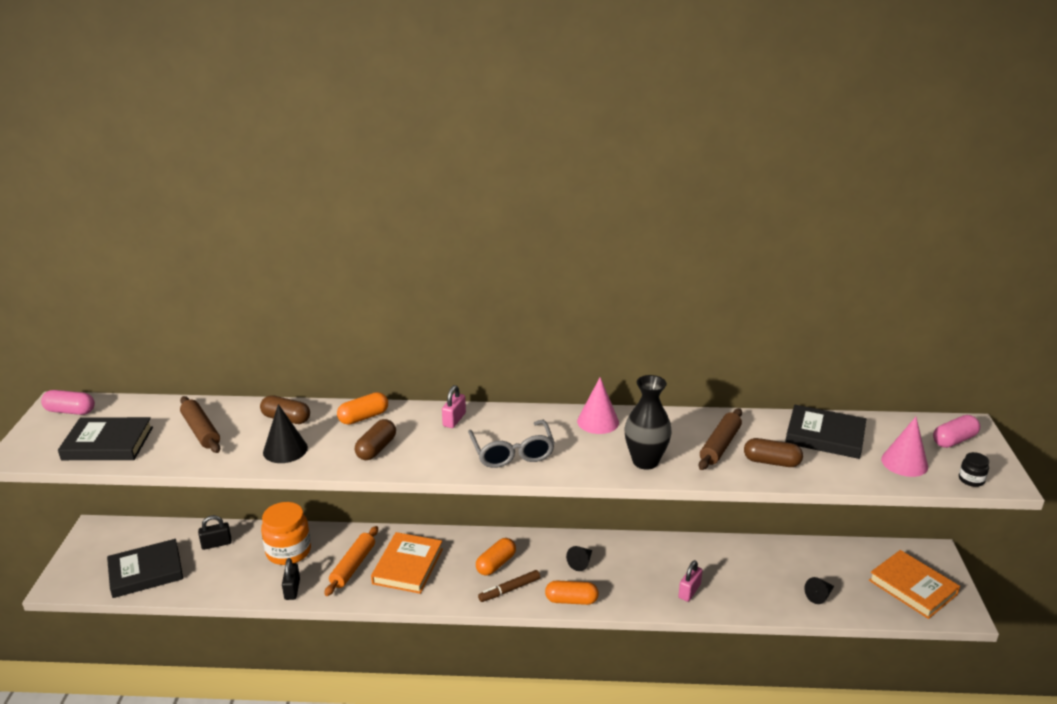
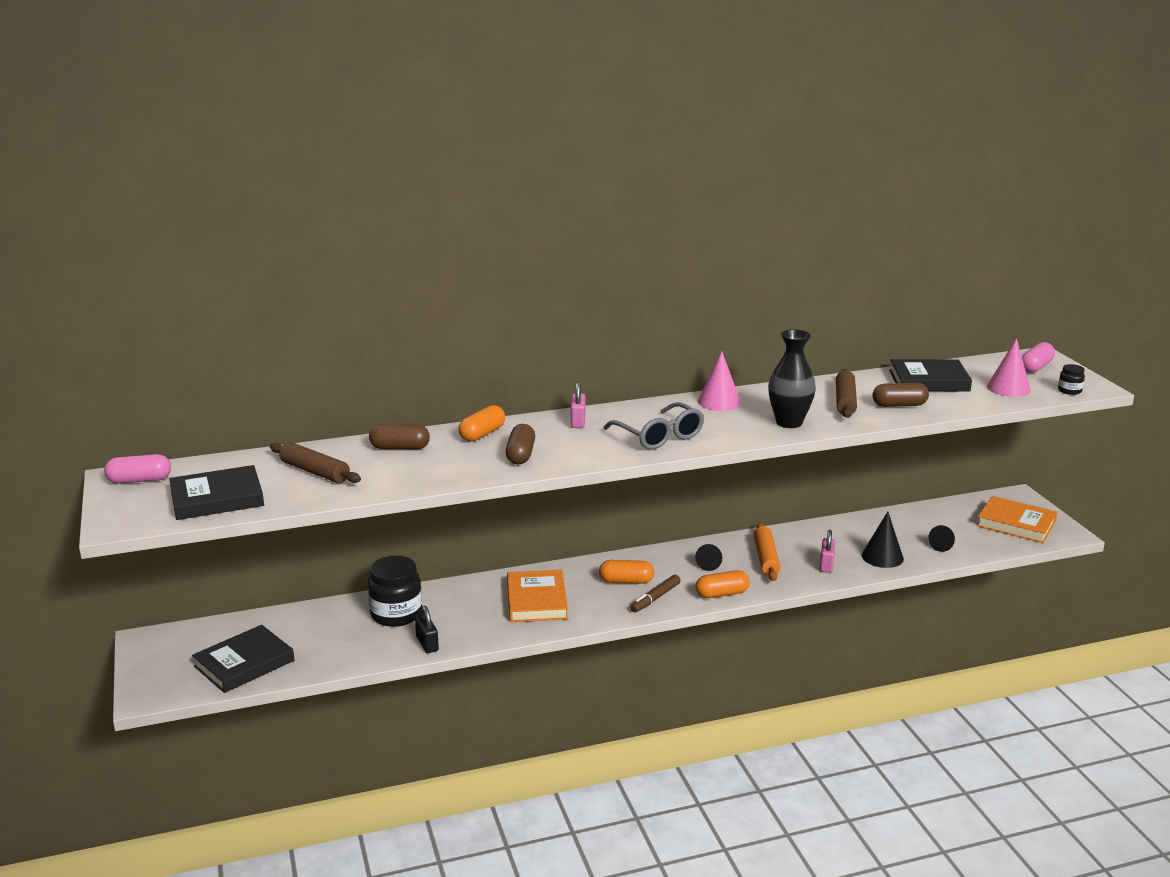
camera: 20 degrees left, 5 degrees down
black padlock [198,515,232,550] -> none
orange jar [261,502,311,565] -> black jar [368,555,422,627]
black cone [263,404,308,463] -> black cone moved to [862,512,904,568]
orange rolling pin [324,526,378,596] -> orange rolling pin moved to [754,523,781,581]
orange capsule [476,538,516,576] -> orange capsule turned 75 degrees clockwise [599,560,654,584]

